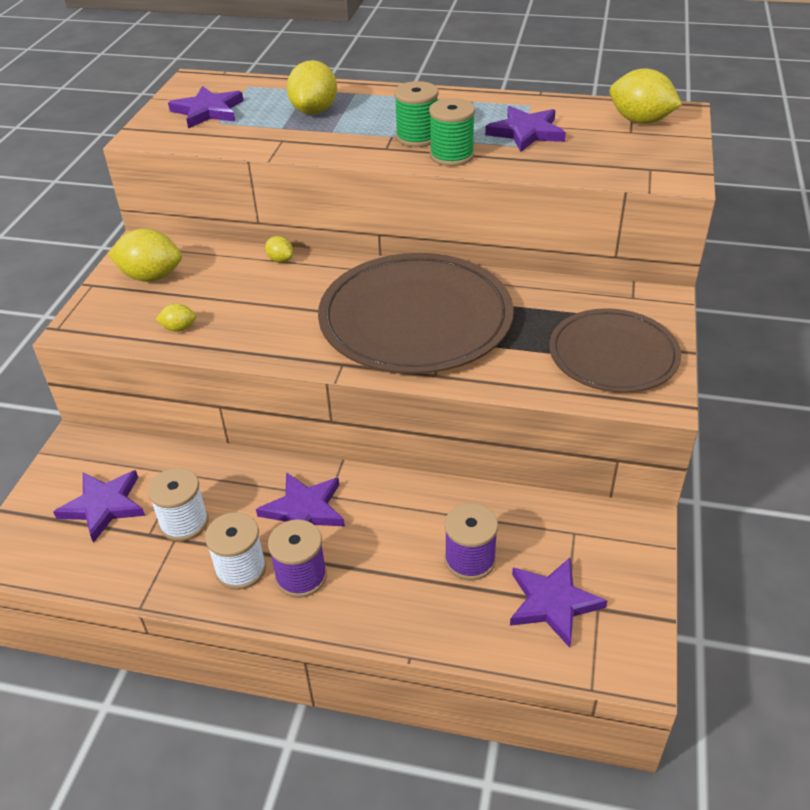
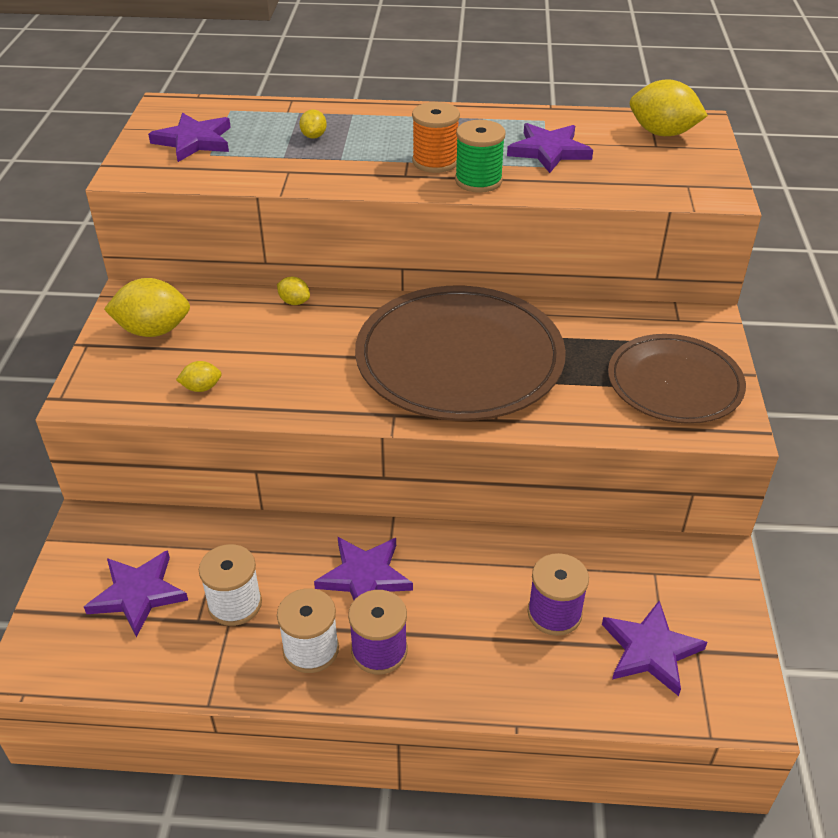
camera: 10 degrees left, 0 degrees up
yellow lemon [287,60,337,115] -> yellow lemon [299,109,327,139], size x0.50
green spool [394,81,438,147] -> orange spool [412,102,460,173]

